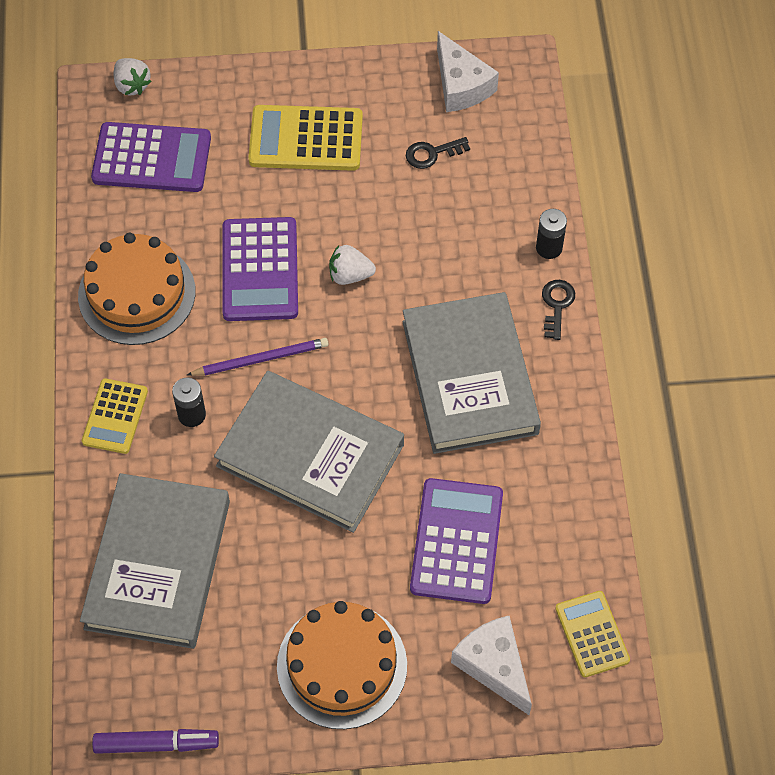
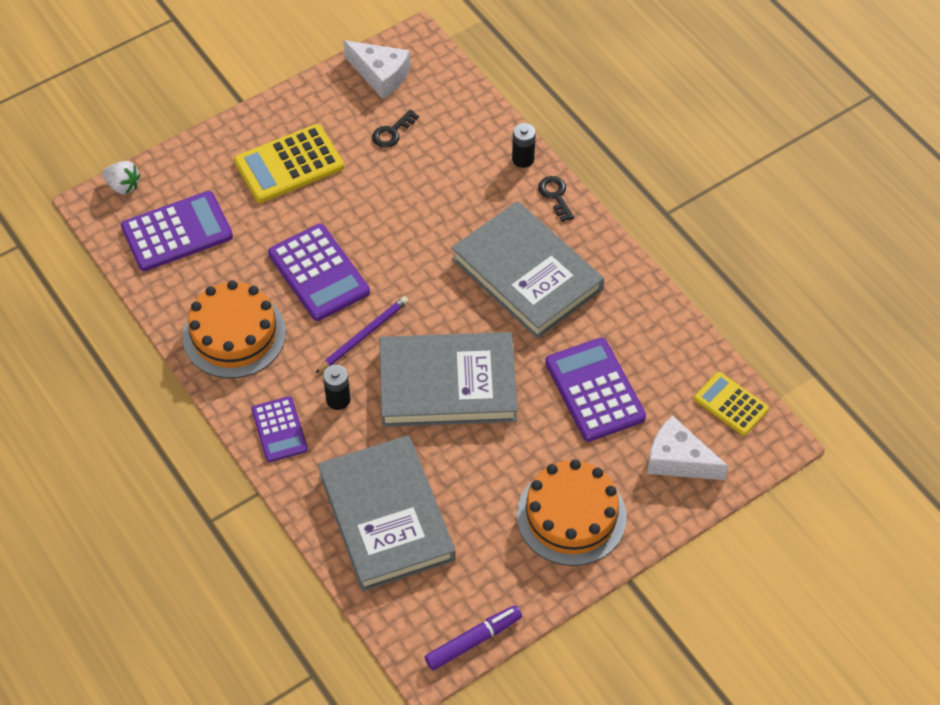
camera: 30 degrees left, 5 degrees down
yellow calculator [82,378,148,454] -> purple calculator [251,396,308,462]
white strawberry [329,245,376,285] -> none

